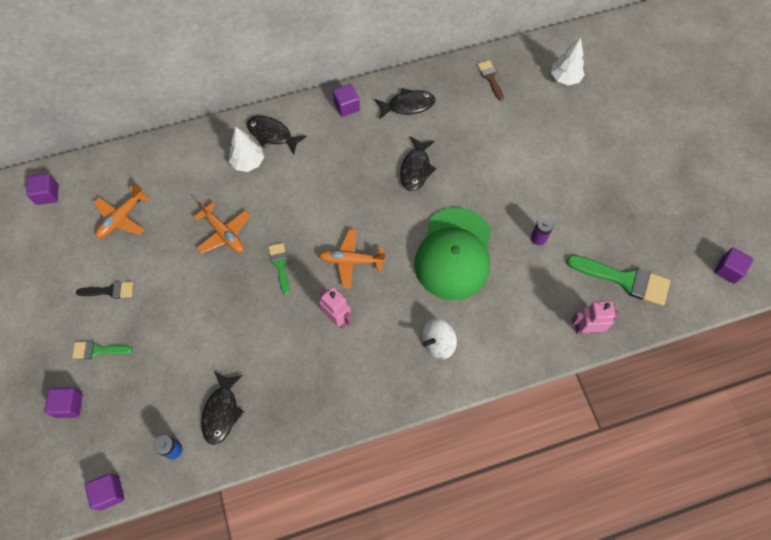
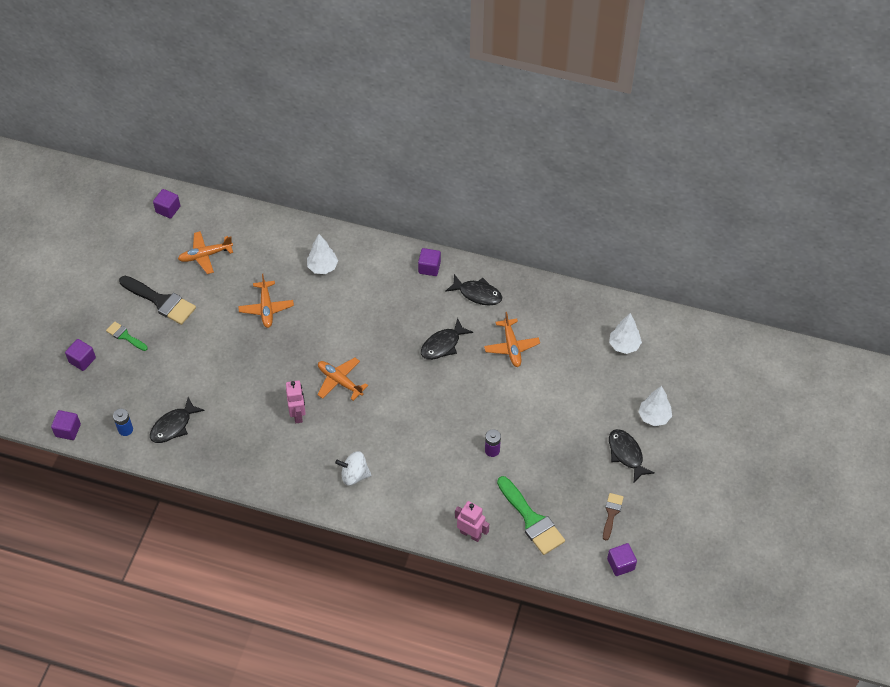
camera: 35 degrees right, 10 degrees down
black brush [76,282,133,299] -> black brush [119,276,196,325], size x1.83
black fish [247,116,307,154] -> black fish moved to [609,429,655,482]
green brush [268,243,289,295] -> none
green cap [414,207,492,300] -> none
brown brush [477,60,504,101] -> brown brush moved to [603,493,624,540]
none -> orange plane [484,312,540,367]
none -> white tree [639,386,672,426]

